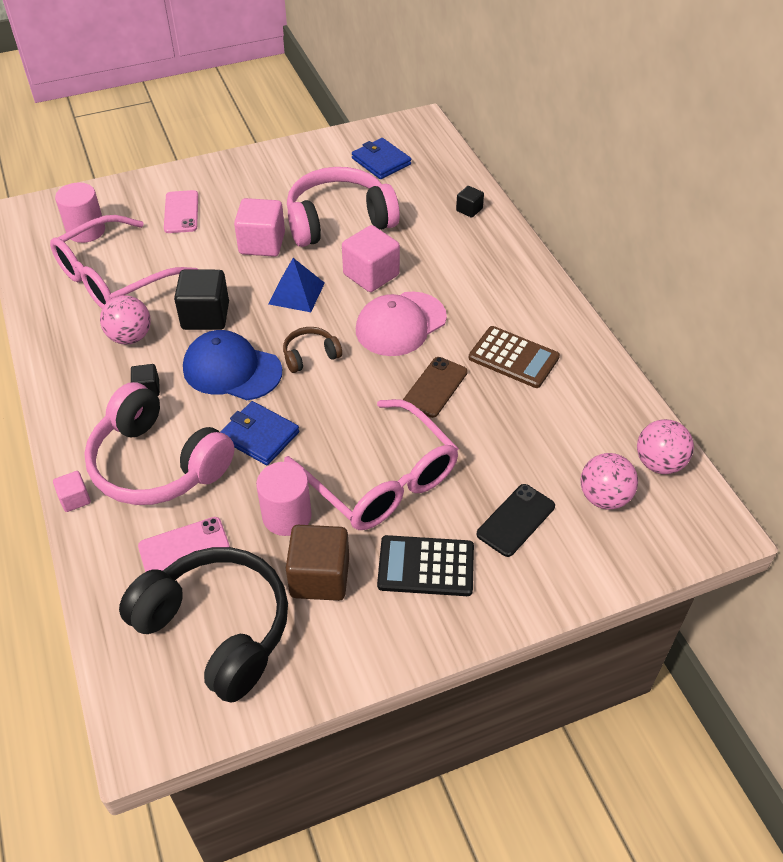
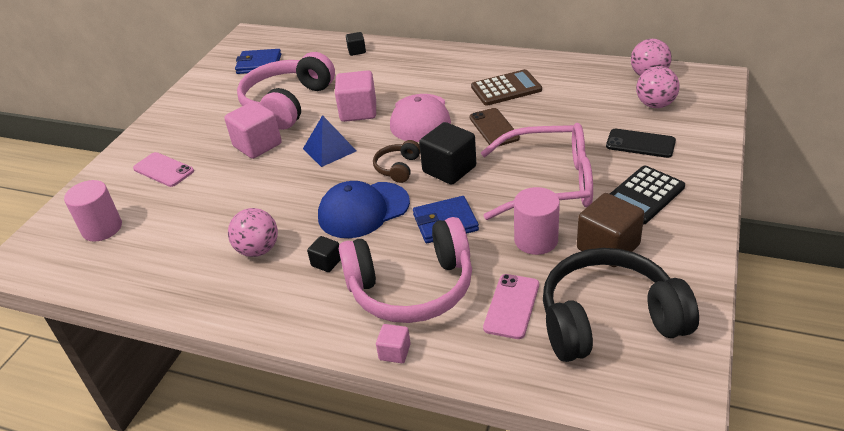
camera: 45 degrees left, 10 degrees down
pink glasses [50,215,199,309] -> none
black cube [174,270,229,330] -> black cube moved to [419,122,476,185]
black phone [477,484,555,557] -> black phone turned 60 degrees counterclockwise [606,129,676,158]

